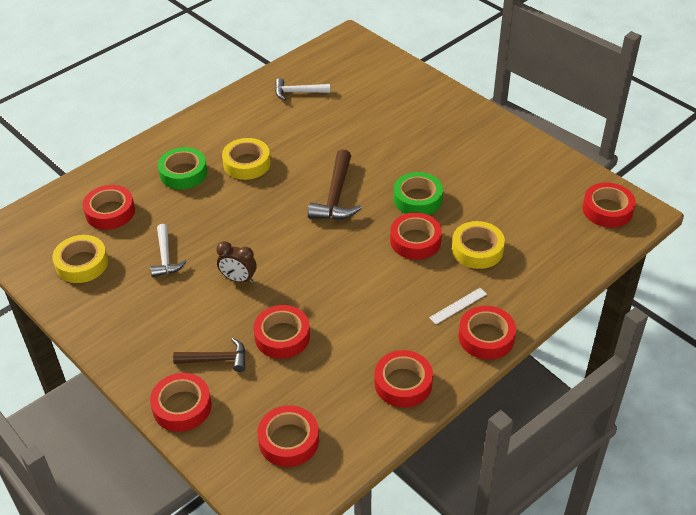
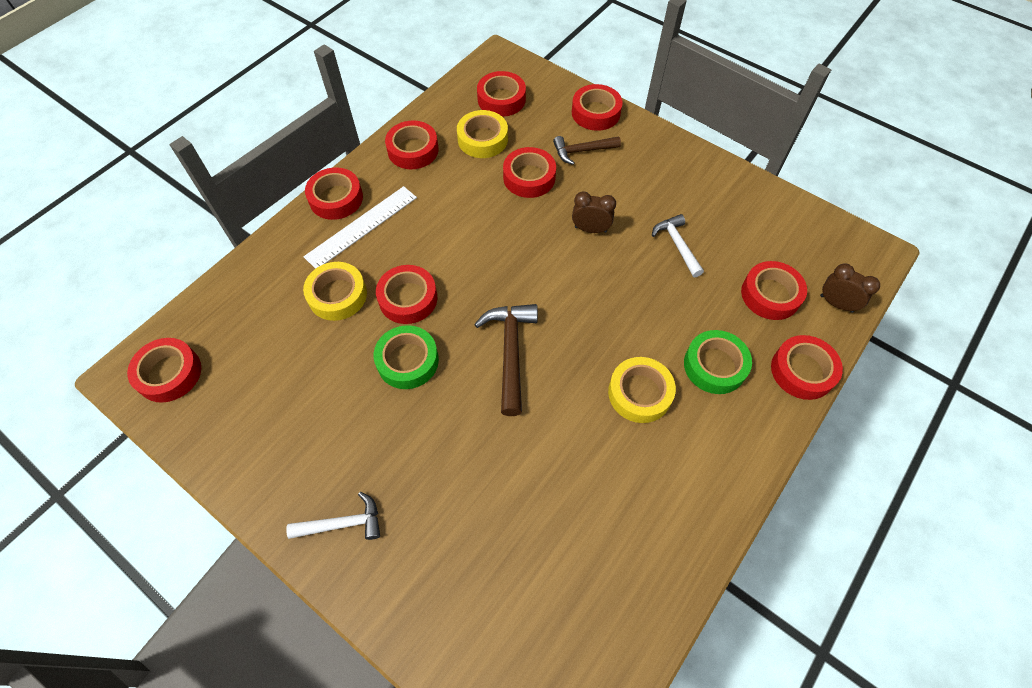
camera: 170 degrees right, 15 degrees up
yellow tape [52,235,108,283] -> yellow tape moved to [457,110,508,158]
white hammer [275,78,330,100] -> white hammer moved to [286,492,380,540]
white ruler [429,288,487,324] -> white ruler [304,186,417,269], size x1.89
none -> red tape [771,335,843,400]
none -> brown clock [820,263,880,313]

